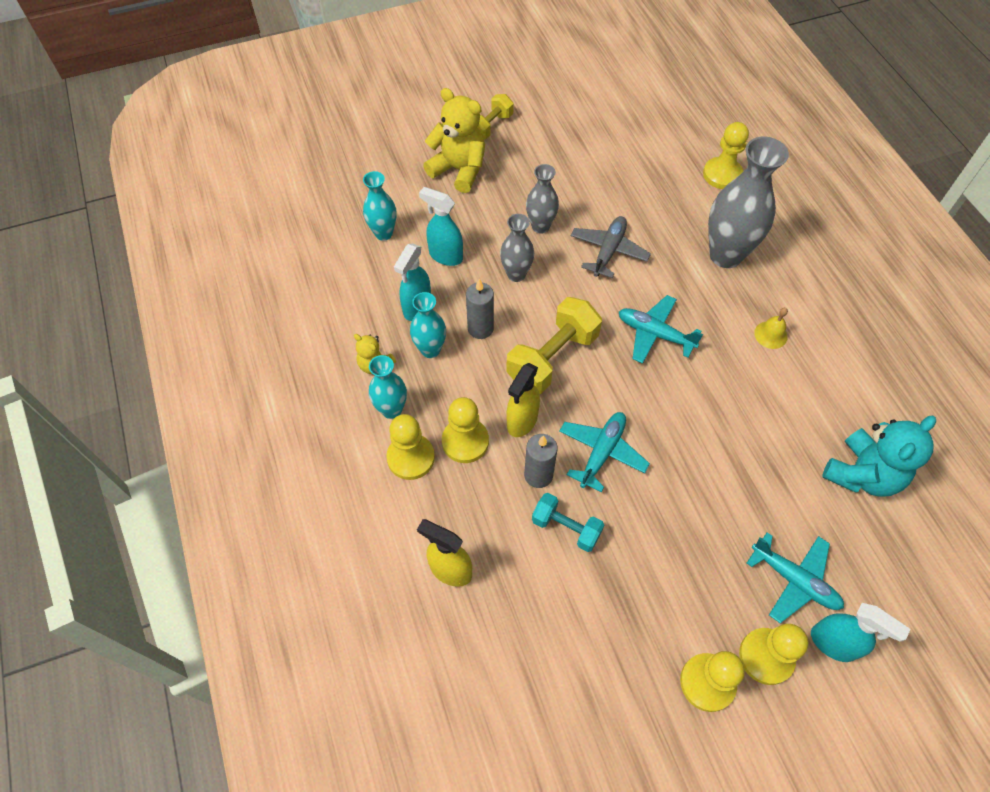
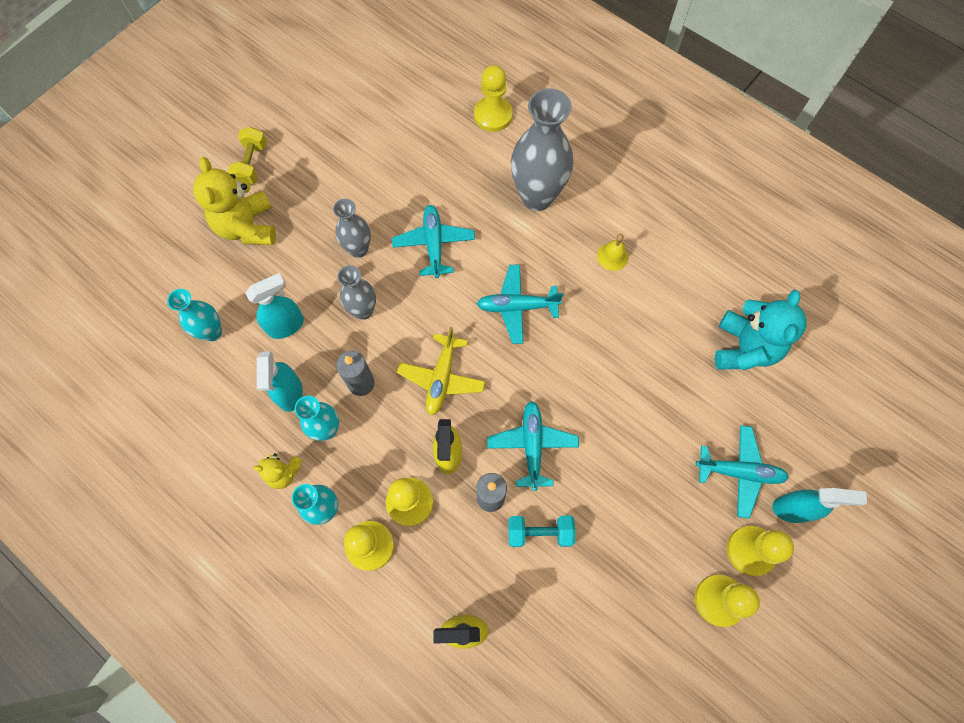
camera: 30 degrees left, 10 degrees up
turquoise spray bottle [419,187,463,266] -> turquoise spray bottle turned 150 degrees clockwise [245,273,304,339]
yellow teddy bear [423,88,485,193] -> yellow teddy bear turned 105 degrees counterclockwise [193,157,276,245]
yellow dumbbell [506,297,602,394] -> yellow plane [397,327,485,415]
grey plane [570,216,651,278] -> turquoise plane [392,205,475,278]

